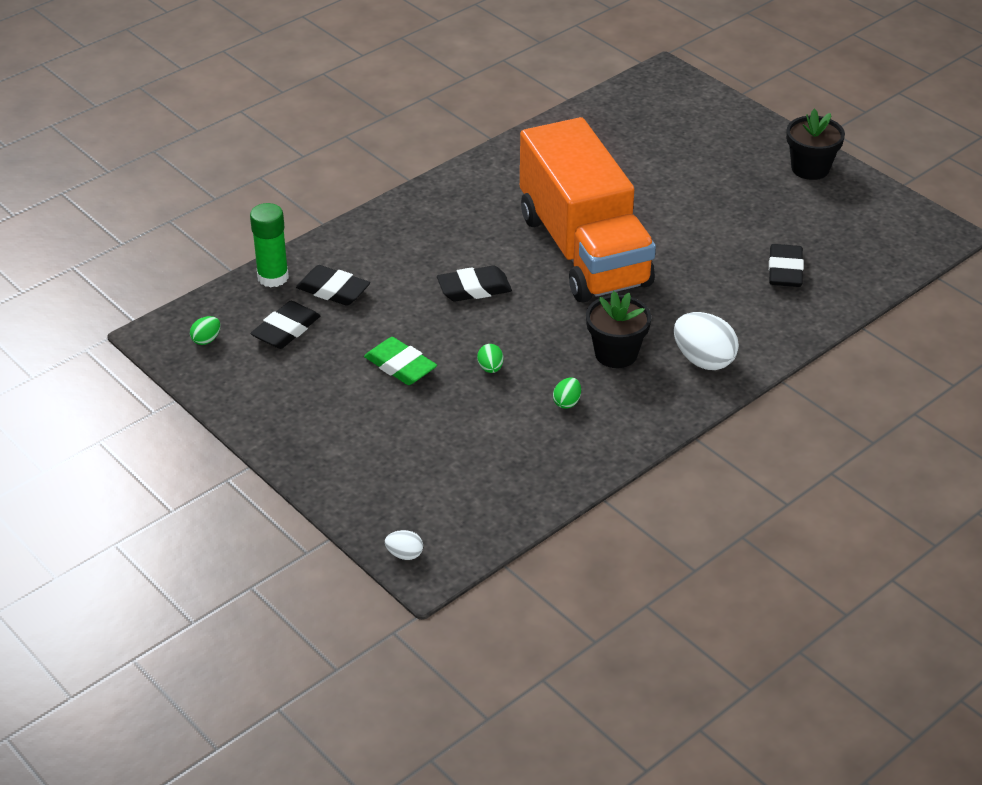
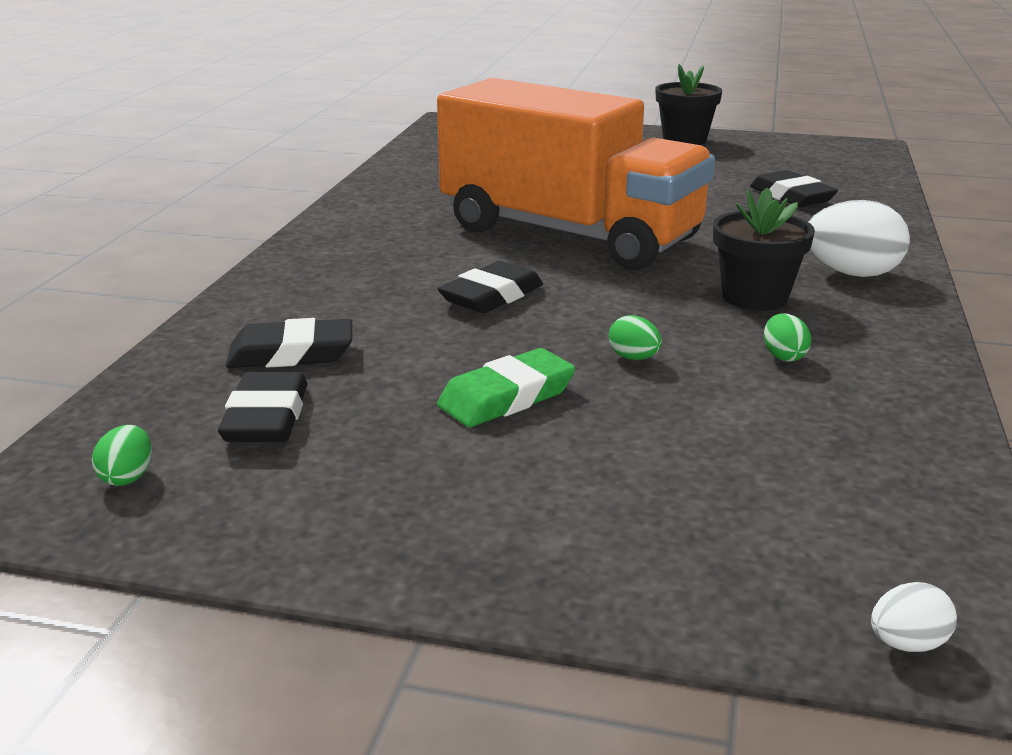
camera: 35 degrees left, 15 degrees down
green glue stick [250,203,289,287] -> none
green eraser [364,337,437,385] -> green eraser turned 45 degrees counterclockwise [437,348,576,427]

